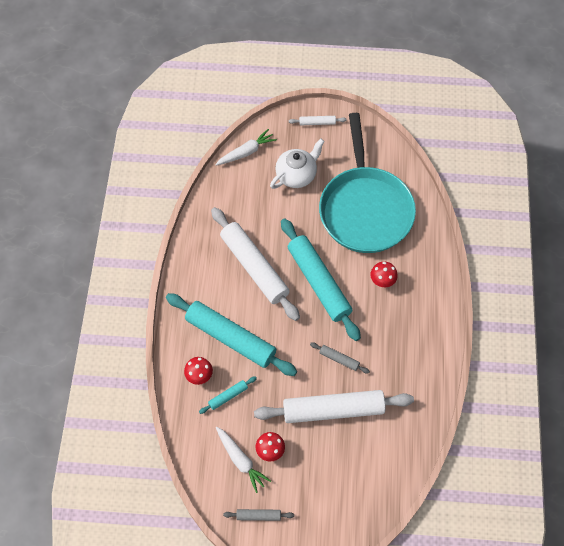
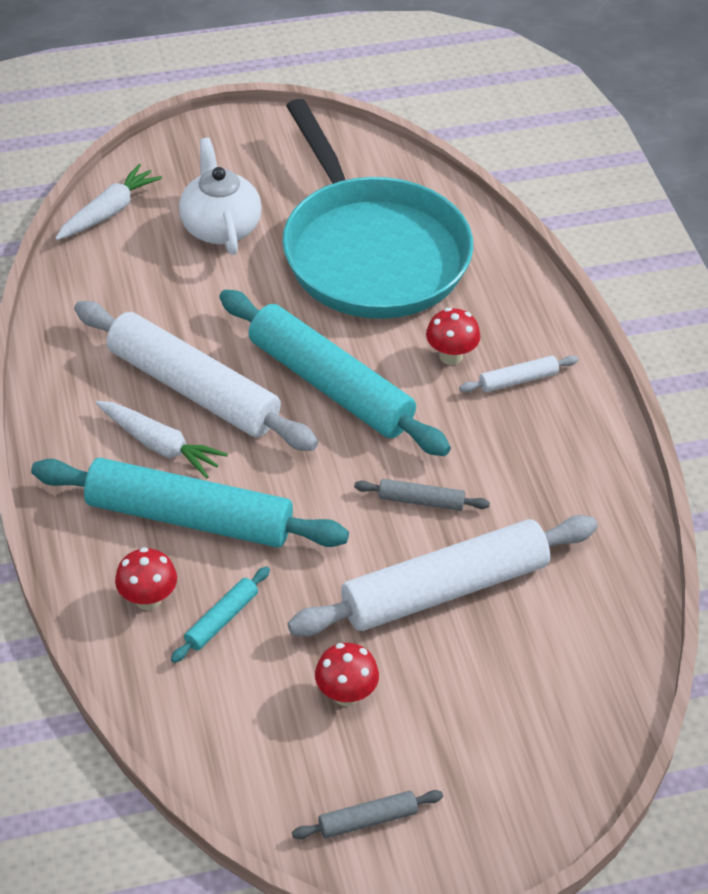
camera: 20 degrees left, 15 degrees down
white carrot [216,427,271,493] -> white carrot moved to [96,401,228,478]
white teapot [270,139,325,189] -> white teapot turned 45 degrees counterclockwise [179,138,262,255]
white rolling pin [289,116,347,125] -> white rolling pin moved to [459,355,578,393]

